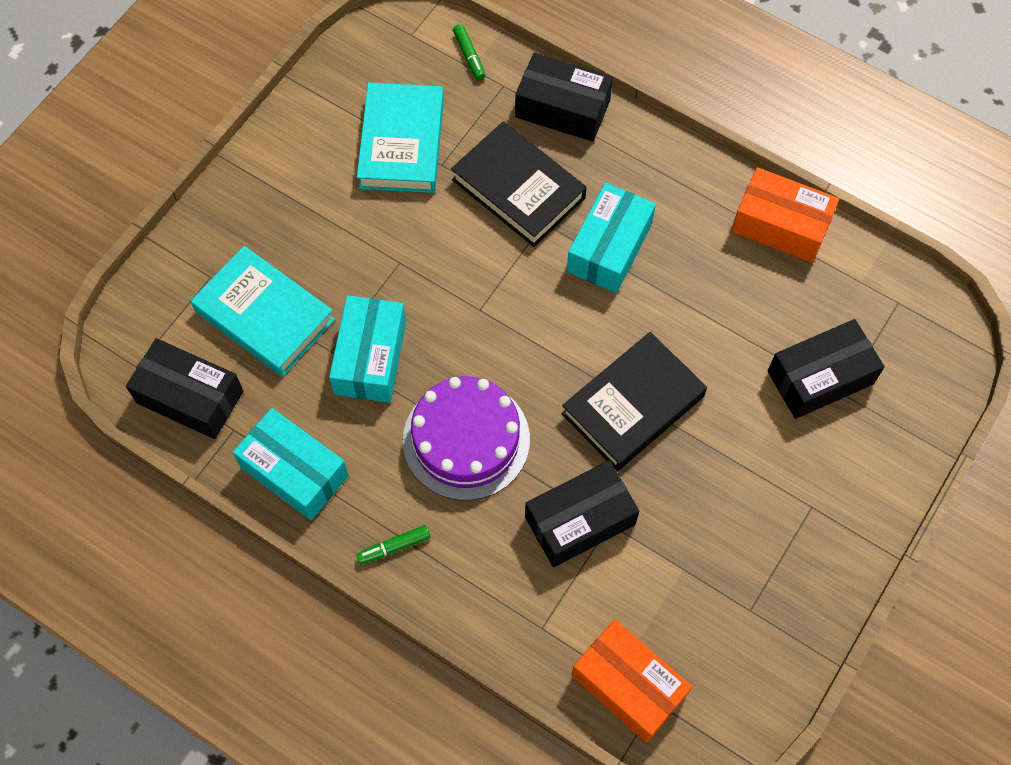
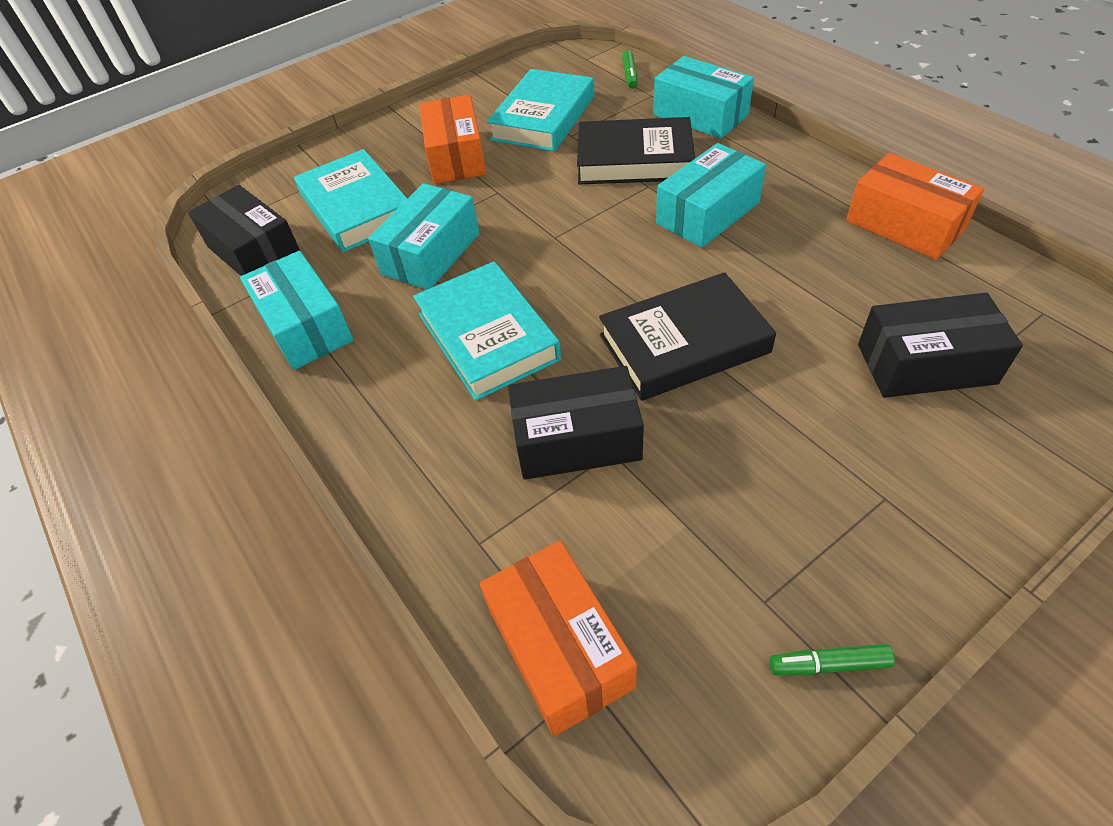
camera: 25 degrees right, 15 degrees down
green marker [356,525,430,565] -> green marker moved to [770,644,895,676]
purple cake [403,376,530,501] -> turquoise book [413,261,561,401]
black book [451,121,587,247] -> black book turned 60 degrees counterclockwise [577,117,695,184]
black box [515,53,613,142] -> turquoise box [653,56,754,139]
none -> orange box [419,95,486,184]

